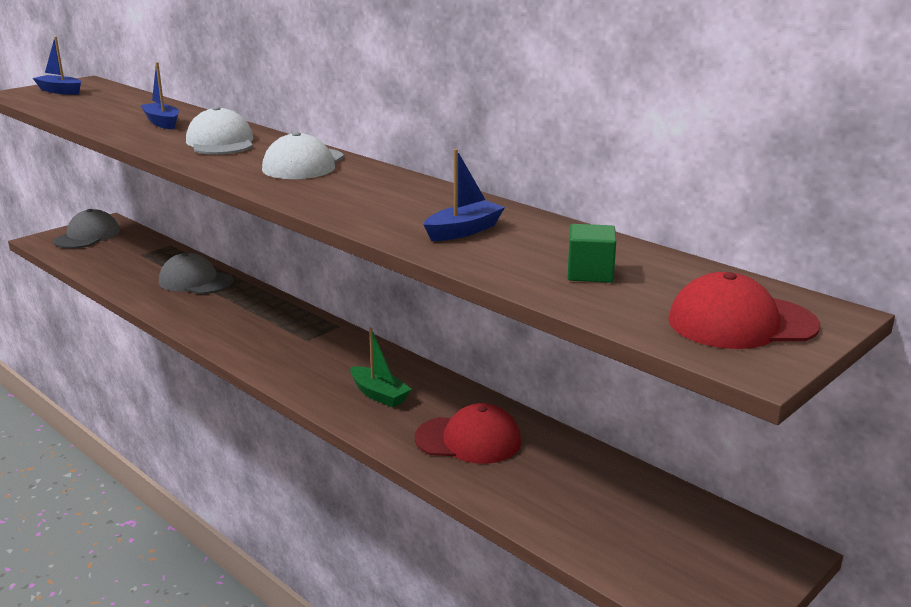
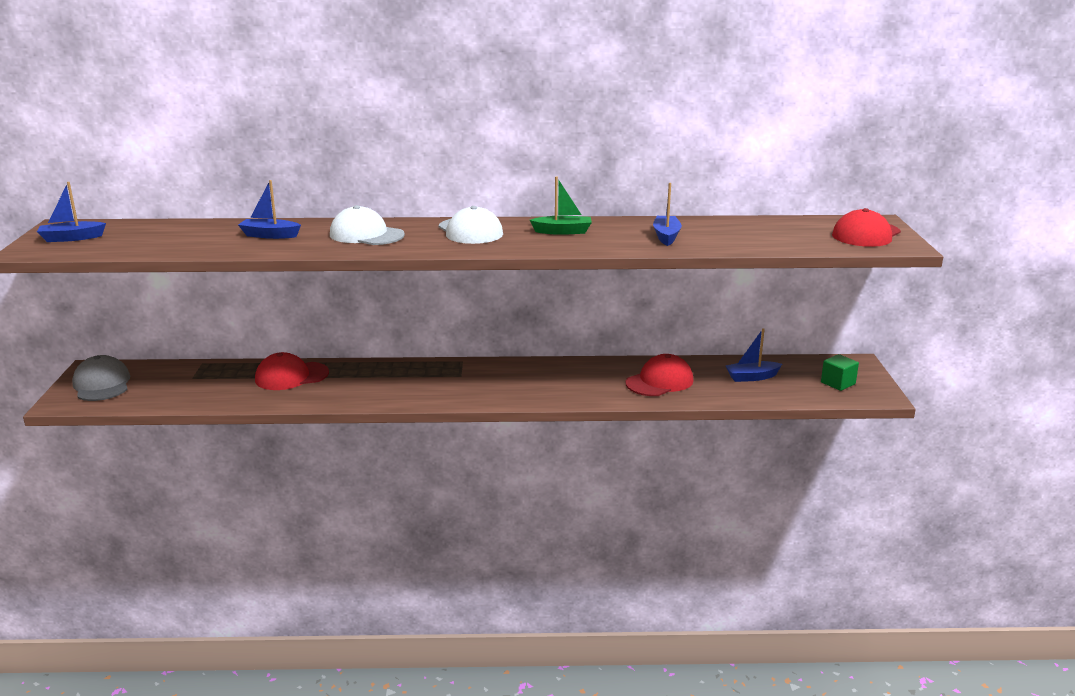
camera: 45 degrees left, 0 degrees up
grey cap [159,253,233,294] -> red cap [255,352,329,390]
green boat [350,328,412,407] -> green boat moved to [530,177,592,235]
green cube [568,224,616,283] -> green cube moved to [821,354,859,391]
none -> blue boat [726,328,782,382]

